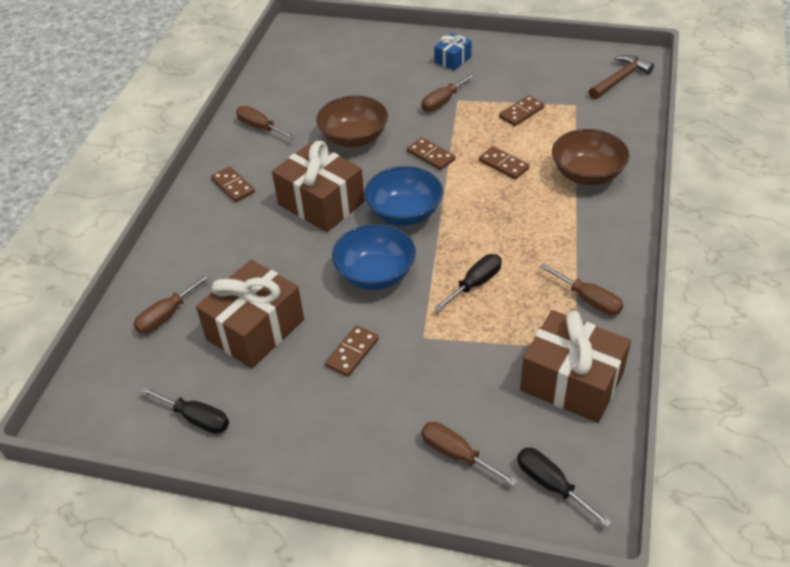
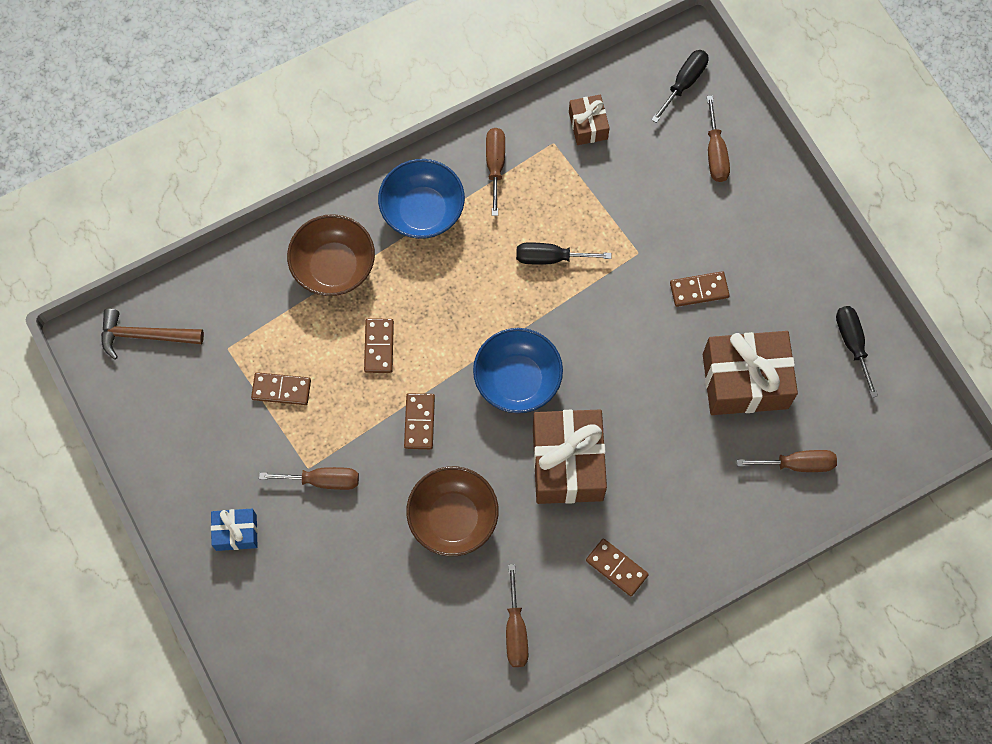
camera: 135 degrees left, 25 degrees up
brown domino [211,166,255,202] -> brown domino turned 60 degrees counterclockwise [586,539,649,596]
blue bowl [332,224,416,290] -> blue bowl moved to [378,159,465,239]
black screwdriver [517,448,612,528] -> black screwdriver turned 150 degrees counterclockwise [651,50,709,123]
brown gift [520,310,631,423] -> brown gift [569,95,610,145], size x0.51

